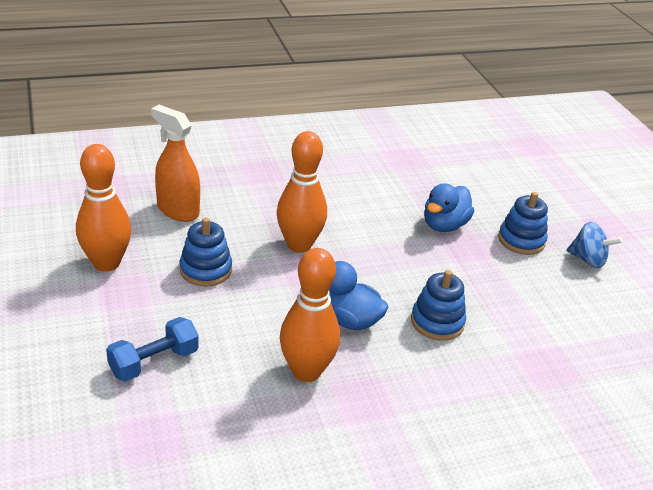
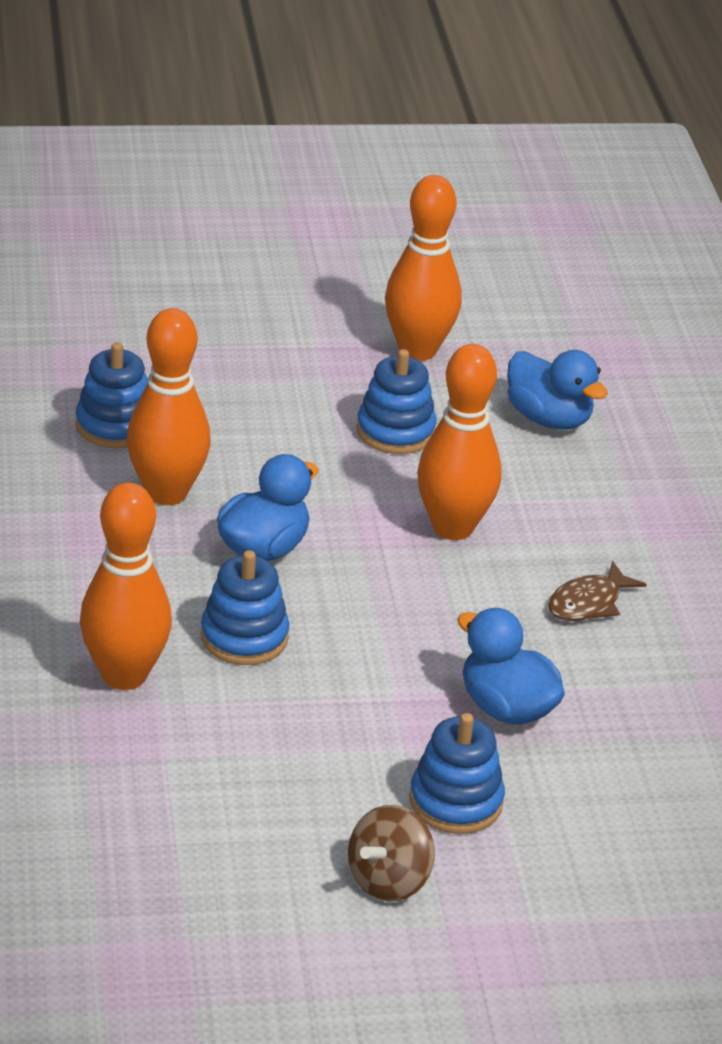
camera: 100 degrees right, 0 degrees up
blue dumbbell [106,317,199,381] -> none
orange spray bottle [151,105,200,222] -> blue duck [507,350,608,430]
blue spinning top [567,222,623,268] -> brown spinning top [348,805,435,902]
none -> blue stacking toy [76,342,148,449]
none -> orange bowling pin [80,482,172,690]
none -> brown fish [548,561,647,621]

